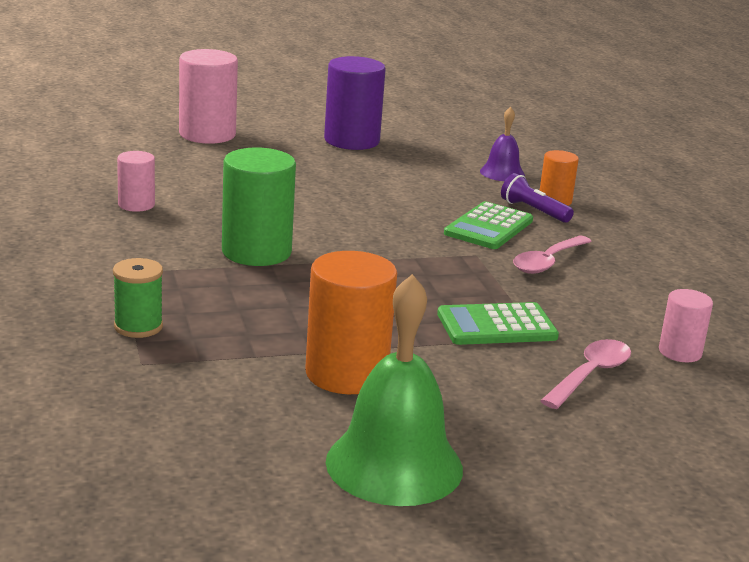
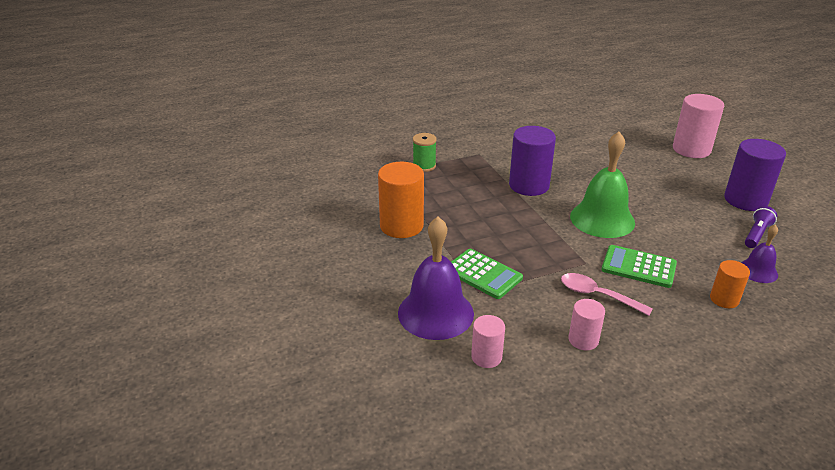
camera: 85 degrees right, 10 degrees up
pink cylinder [117,151,155,212] -> pink cylinder moved to [568,299,605,350]
green cylinder [222,148,296,266] -> purple cylinder [509,126,556,196]
green bell [326,274,463,506] -> green bell moved to [570,132,635,238]
green calculator [437,302,559,345] -> green calculator turned 150 degrees clockwise [451,249,523,299]
purple flashlight [501,173,574,223] -> purple flashlight moved to [745,206,777,248]
pink spoon [540,339,631,409] -> purple bell [398,217,474,340]

